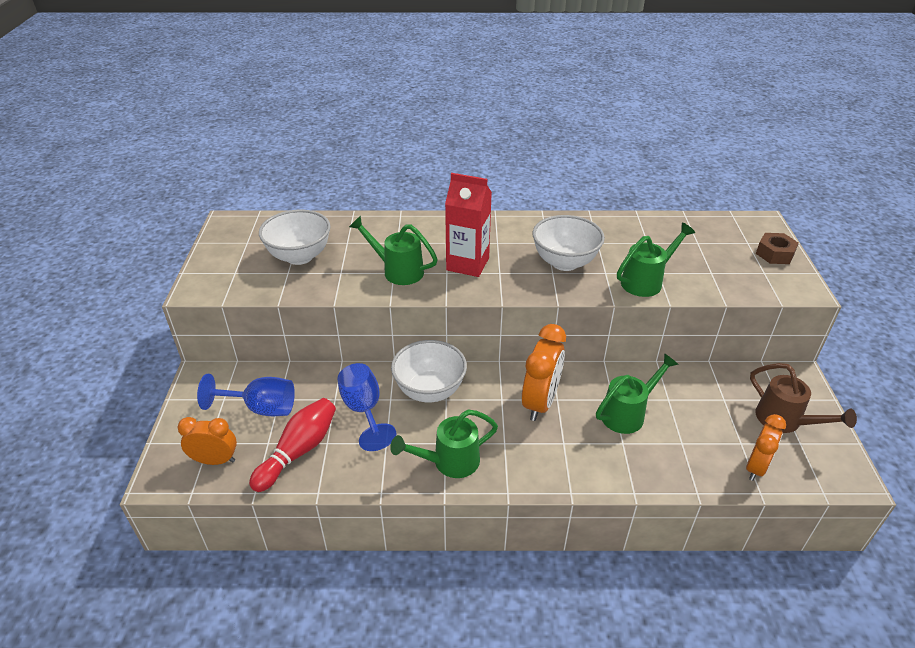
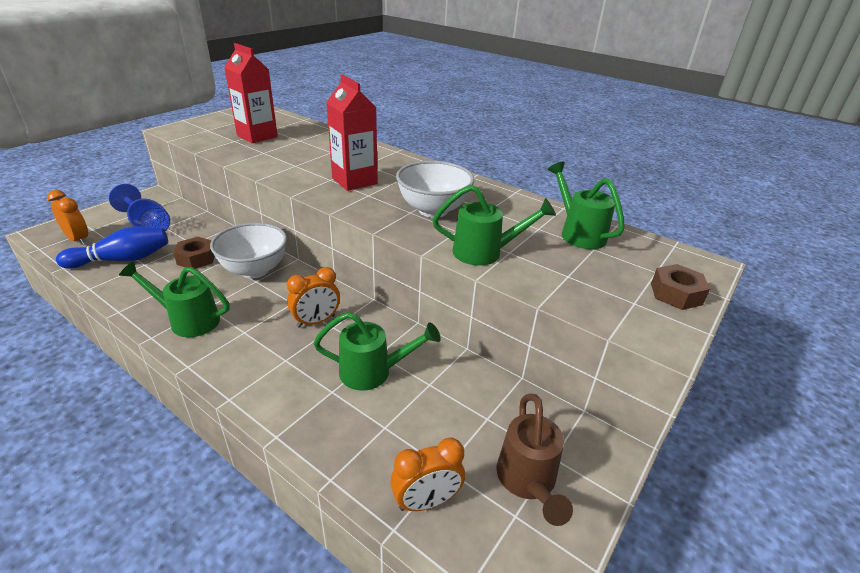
camera: 35 degrees right, 5 degrees down
red bowling pin [249,398,336,492] -> blue bowling pin [56,226,168,269]
white bowl [259,210,331,265] -> red carton [224,43,278,143]
blue goblet [337,363,396,451] -> brown nut [173,237,215,269]
green watering can [349,216,438,285] -> green watering can moved to [548,162,625,249]
orange clock [522,324,566,421] -> orange clock [287,267,340,328], size x0.66

